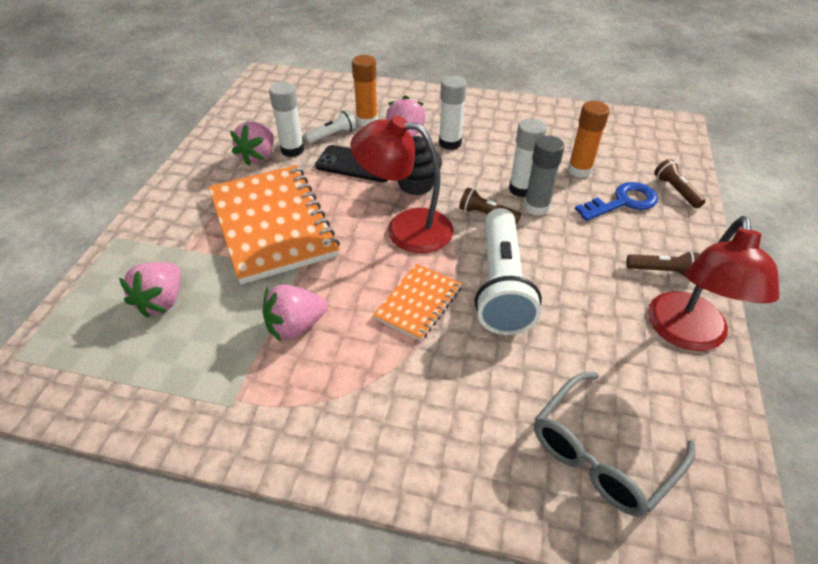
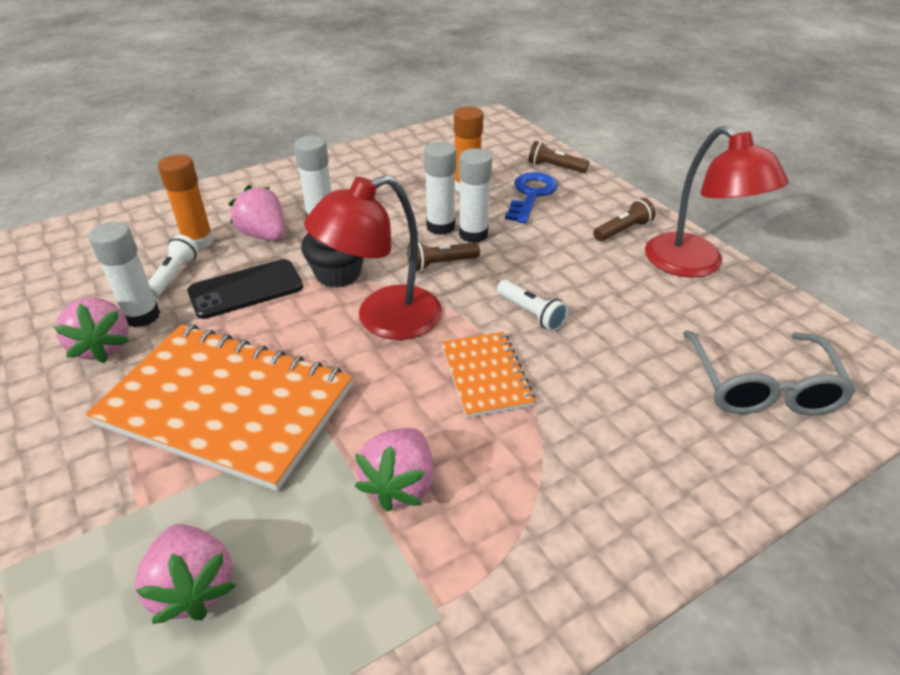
camera: 45 degrees left, 5 degrees down
white flashlight [475,208,542,335] -> white flashlight [497,280,568,331], size x0.46
grey glue stick [524,136,565,216] -> white glue stick [459,148,492,243]

